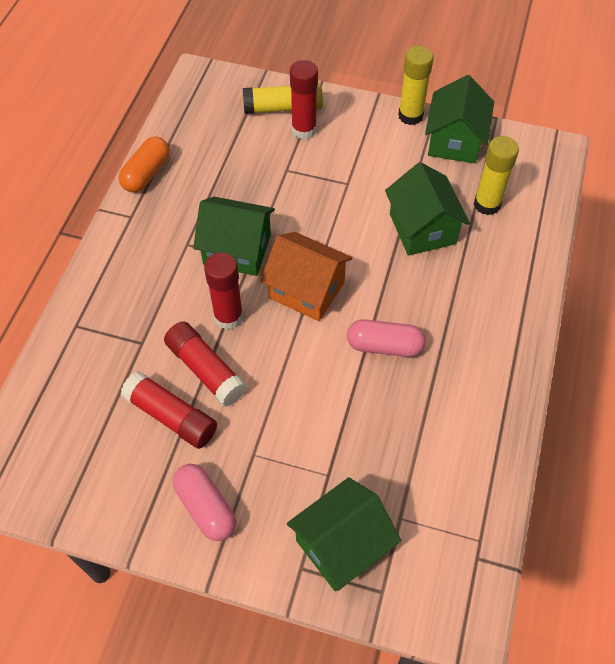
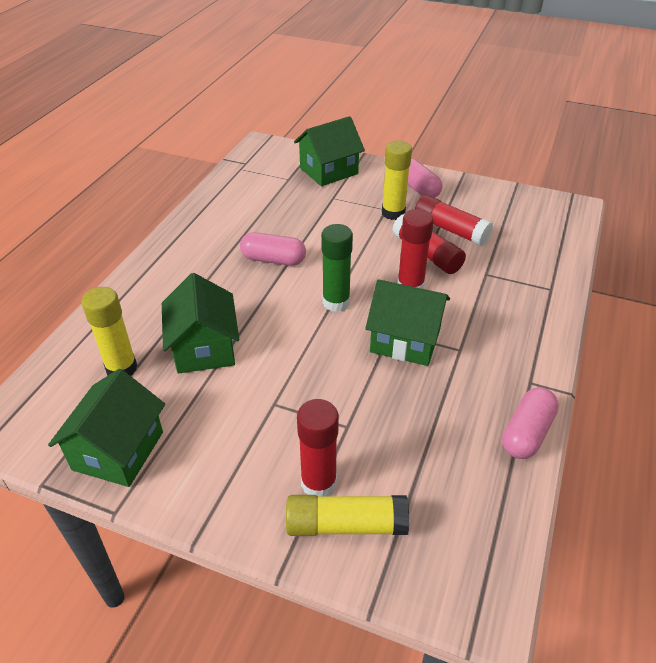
camera: 175 degrees left, 15 degrees down
orange capsule [118,137,170,192] -> pink capsule [502,387,559,459]
orange house [260,232,353,321] -> green glue stick [321,224,353,312]
yellow glue stick [398,46,434,125] -> yellow glue stick moved to [382,141,412,220]

